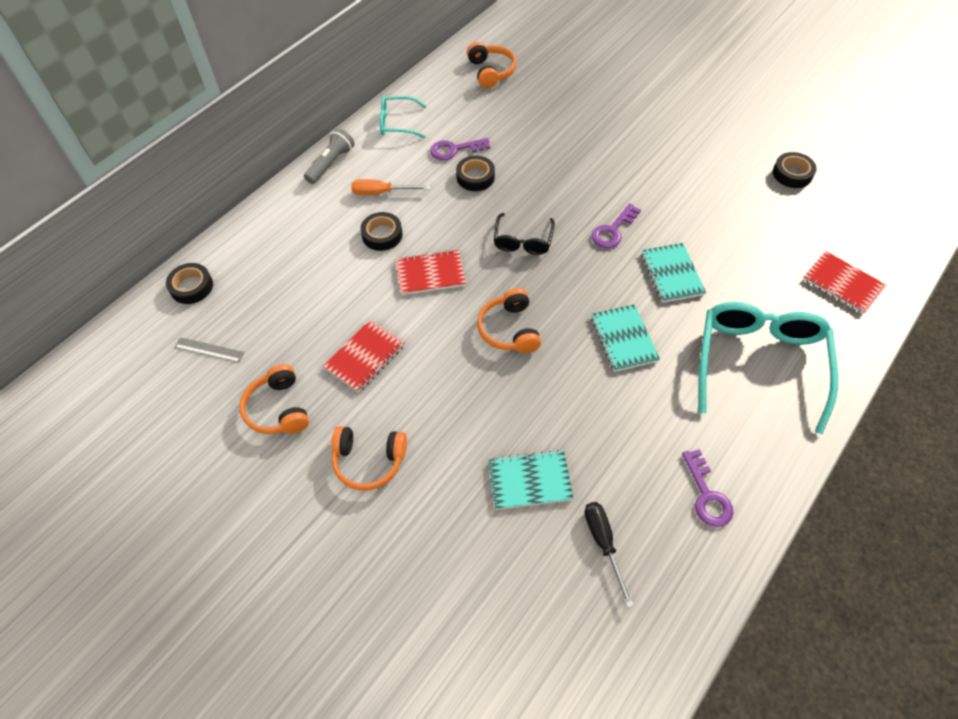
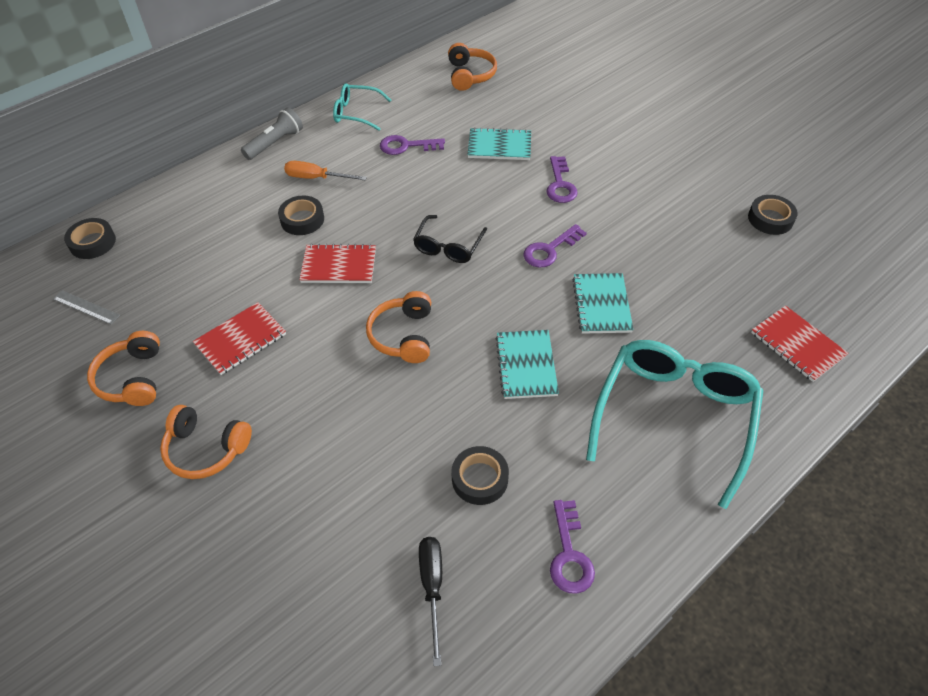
camera: 10 degrees right, 5 degrees down
black tape [456,155,495,191] -> black tape moved to [451,446,509,505]
turquoise notebook [489,450,574,510] -> turquoise notebook moved to [467,127,531,160]
none -> purple key [546,156,578,203]

